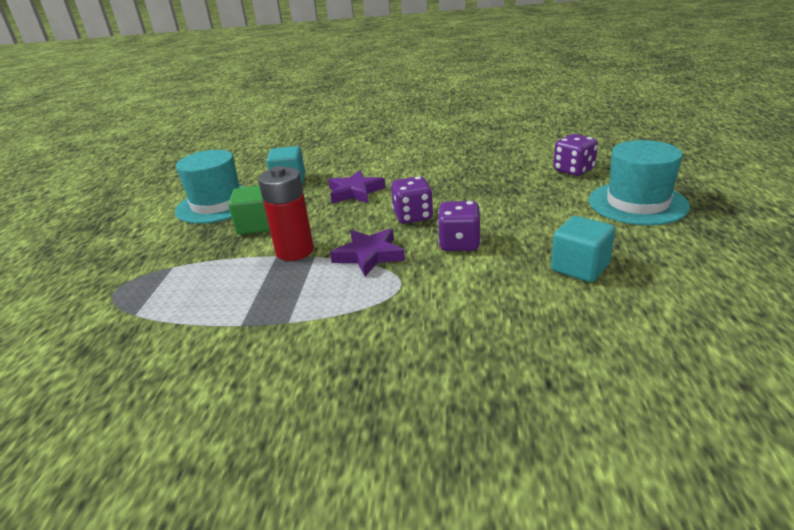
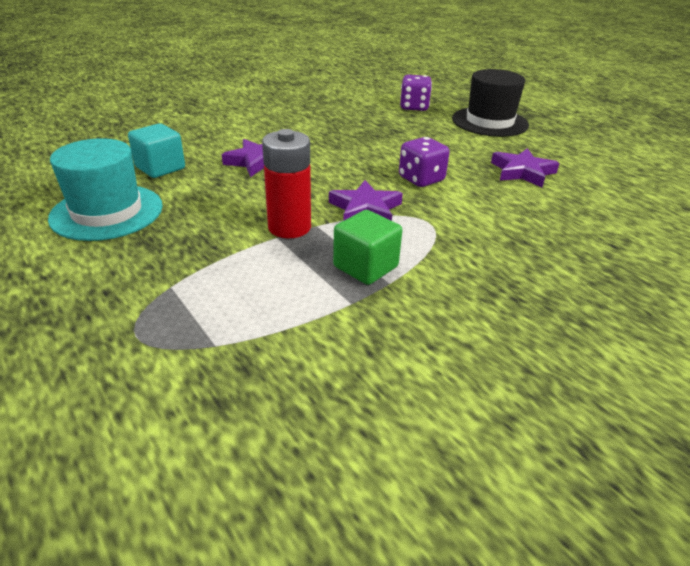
camera: 45 degrees left, 5 degrees up
green cube [228,186,270,235] -> green cube moved to [333,210,402,285]
purple dice [391,176,433,224] -> none
turquoise cube [551,216,615,282] -> purple star [491,148,559,187]
turquoise hat [589,140,690,225] -> black hat [452,69,529,137]

